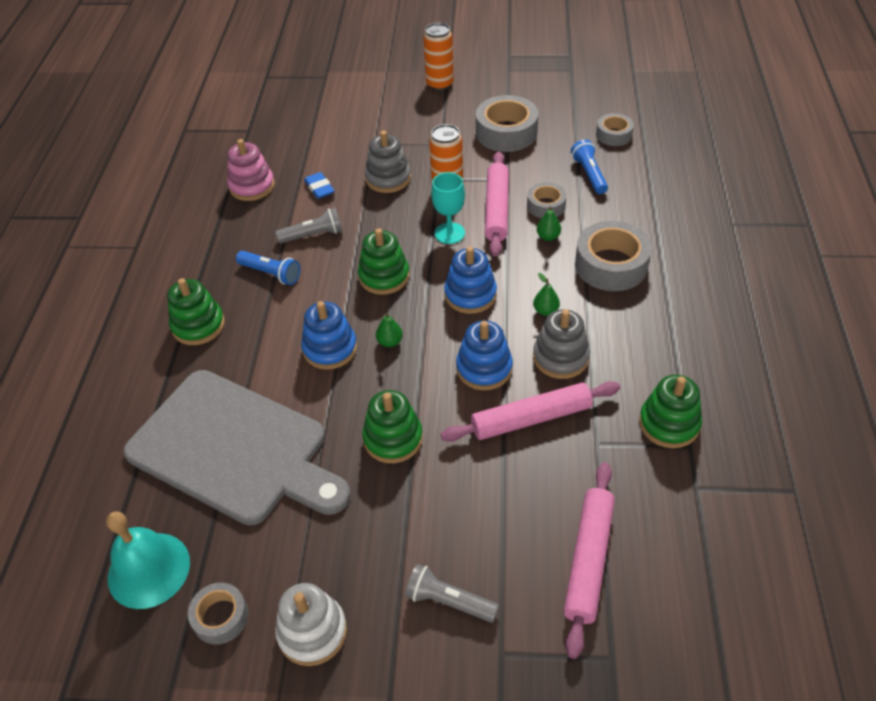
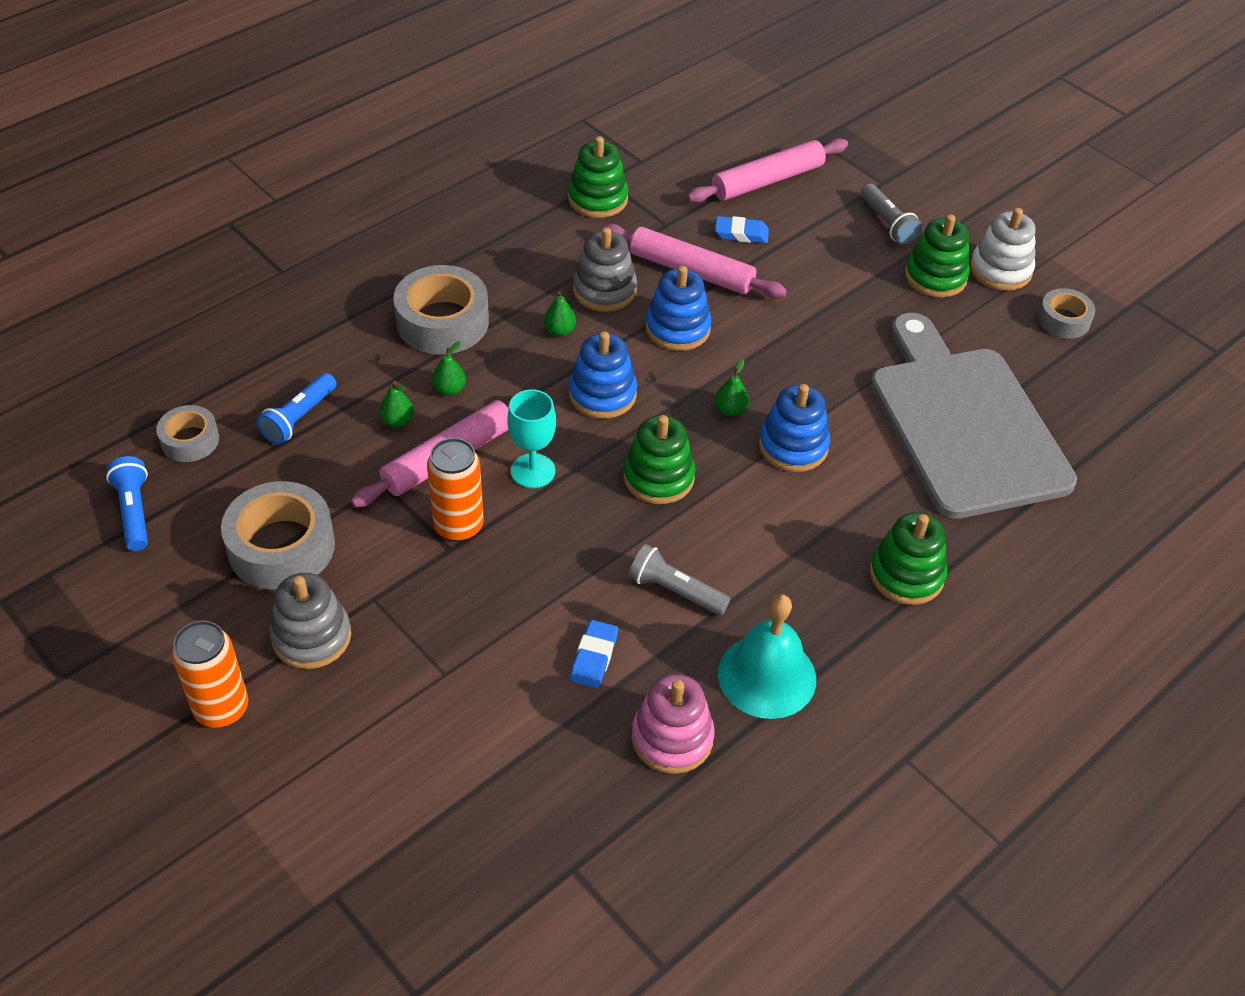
camera: 140 degrees left, 0 degrees up
turquoise bell [106,511,190,609] -> turquoise bell moved to [718,594,816,719]
blue flashlight [236,251,301,285] -> blue flashlight moved to [106,456,148,551]
green stacking toy [362,390,423,463] -> green stacking toy moved to [905,214,970,298]
grey stacking toy [365,131,411,193] -> grey stacking toy moved to [269,573,351,669]
grey tape [527,182,567,218] -> green pear [379,381,414,428]
none -> blue eraser [715,216,769,243]

